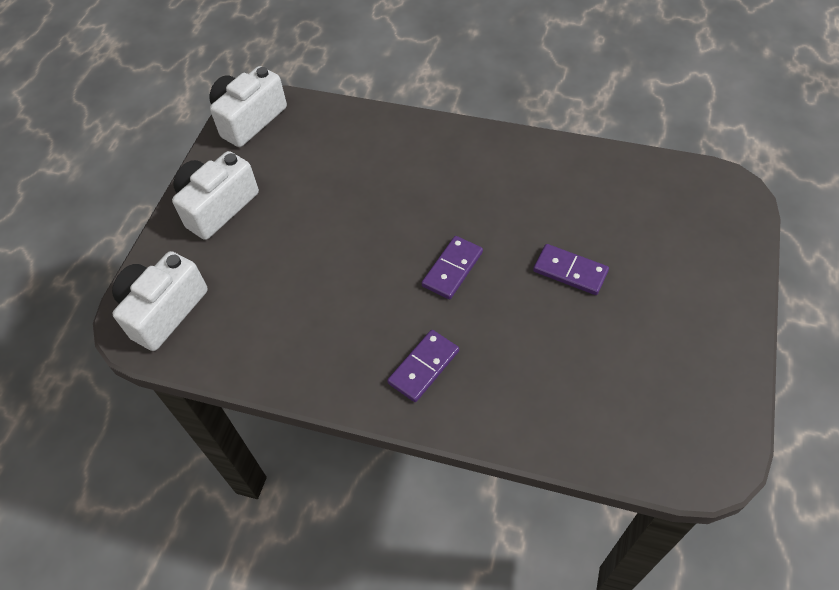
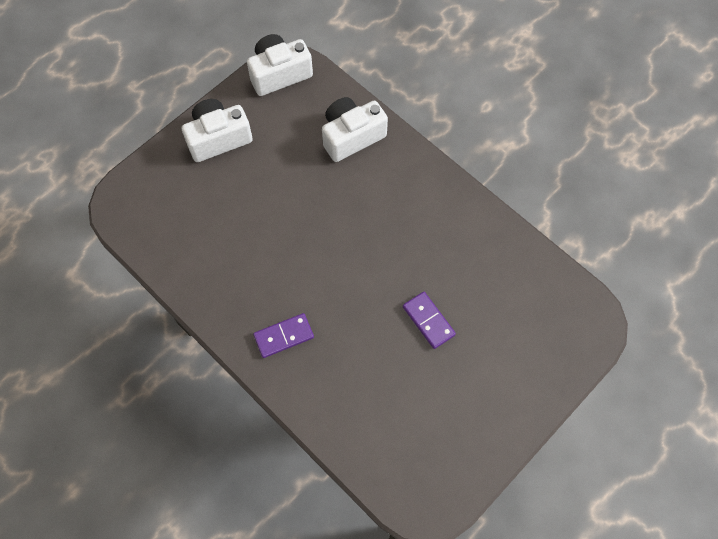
camera: 25 degrees right, 10 degrees up
white camera [112,251,208,351] -> white camera moved to [322,97,388,162]
purple domino [422,236,483,299] -> none

